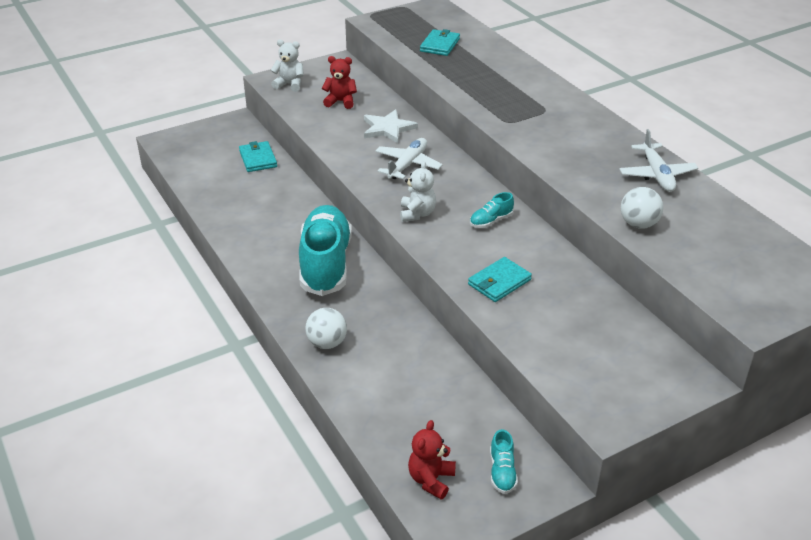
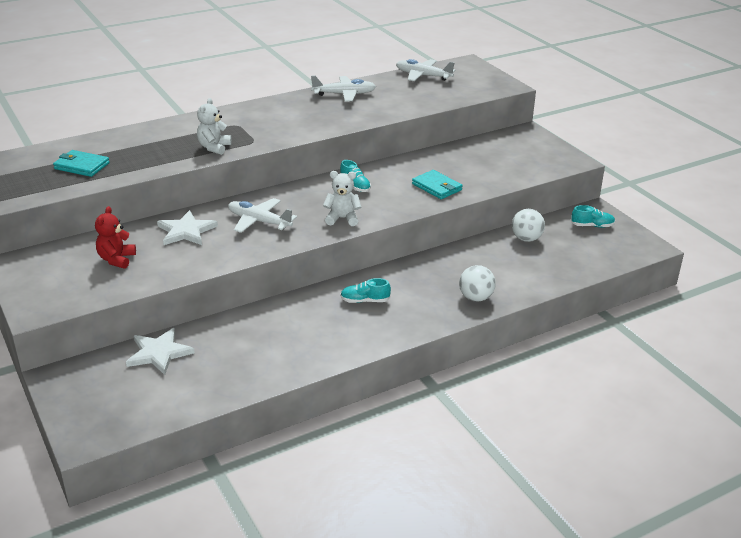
camera: 90 degrees left, 5 degrees down
turquoise wallet [239,141,277,172] -> white star [126,328,195,375]
white teddy bear [271,39,304,92] -> white teddy bear moved to [197,98,232,155]
turquoise shoe [299,205,352,296] -> turquoise shoe [340,278,391,303], size x0.40
red teddy bear [408,420,456,500] -> none
white ball [621,187,664,229] -> white ball moved to [512,209,545,242]
none -> white plane [396,59,455,81]

